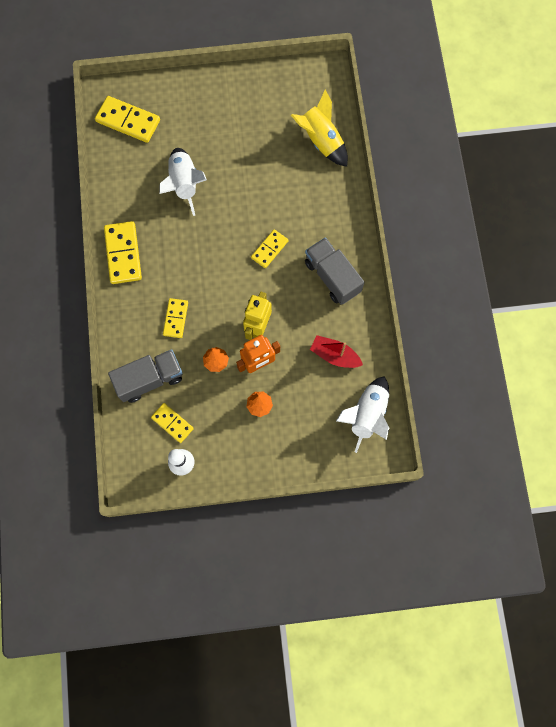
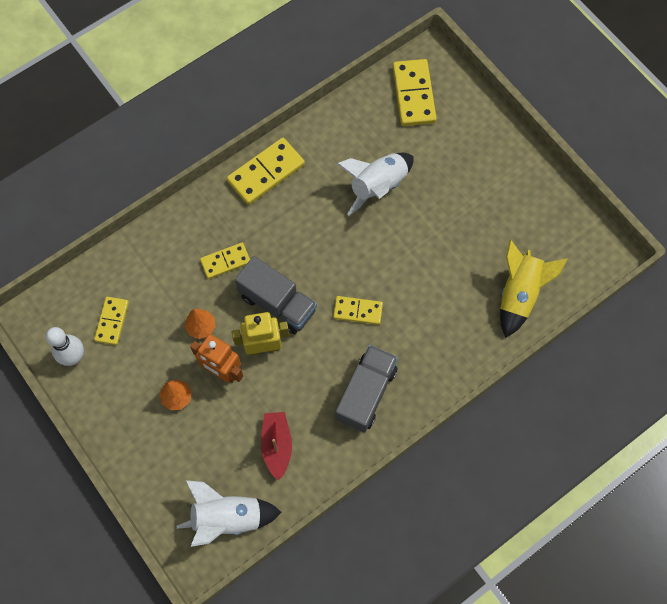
camera: 60 degrees right, 5 degrees down
grey truck [108,349,182,403] -> grey truck moved to [235,256,317,334]

